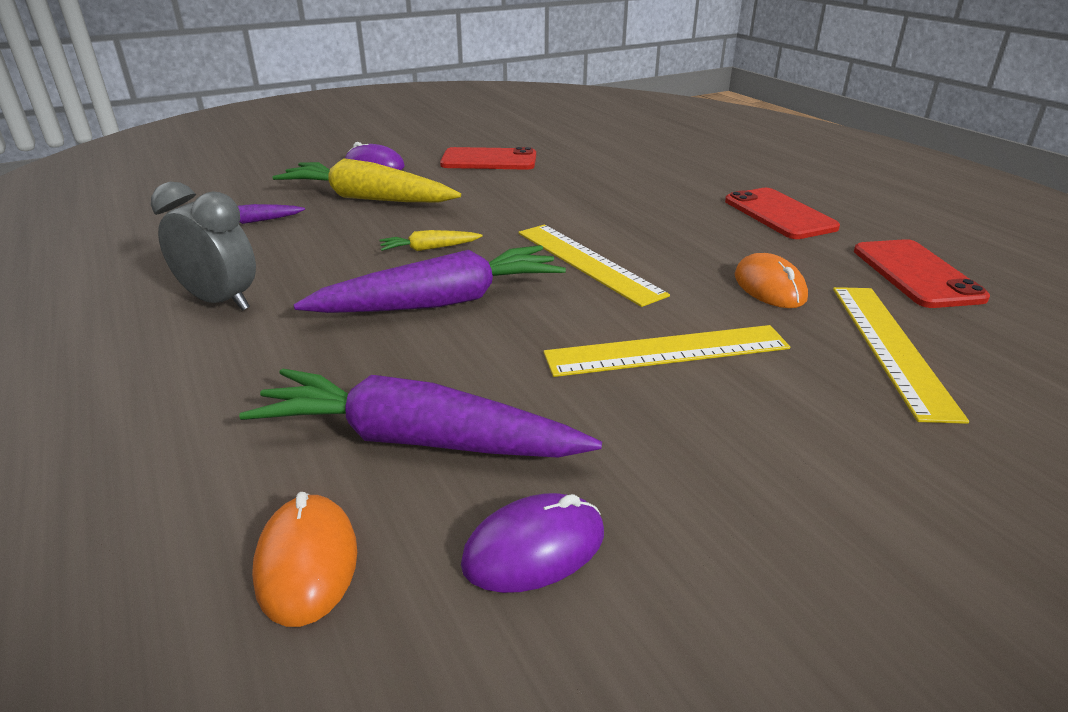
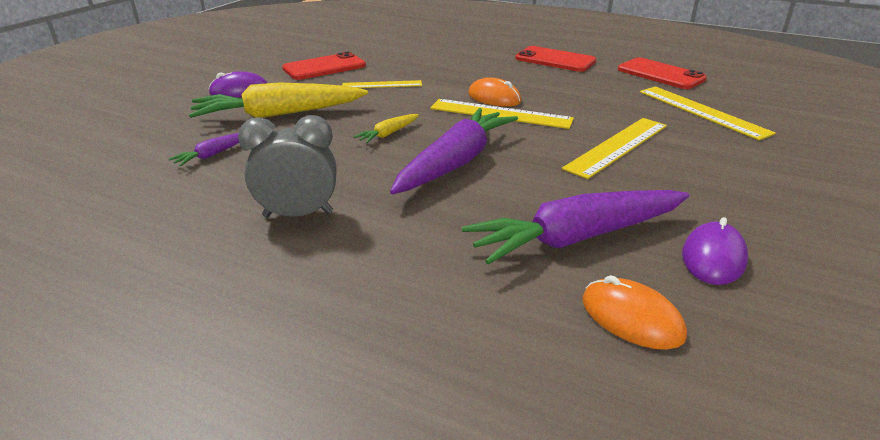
camera: 35 degrees left, 0 degrees up
orange mouse [735,253,808,308] -> orange mouse moved to [468,77,521,107]
none -> yellow ruler [342,80,422,88]

